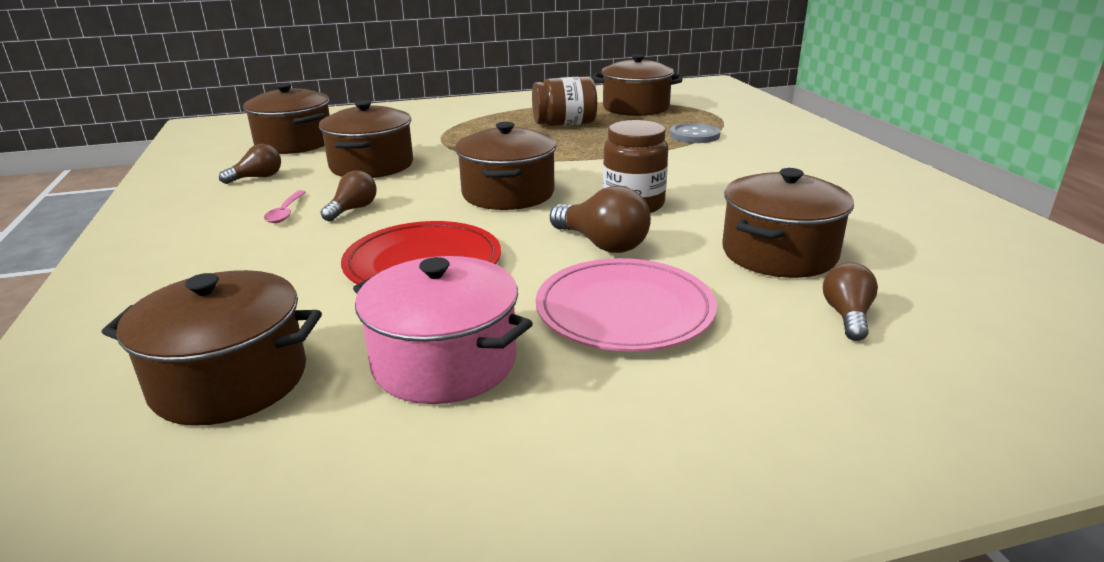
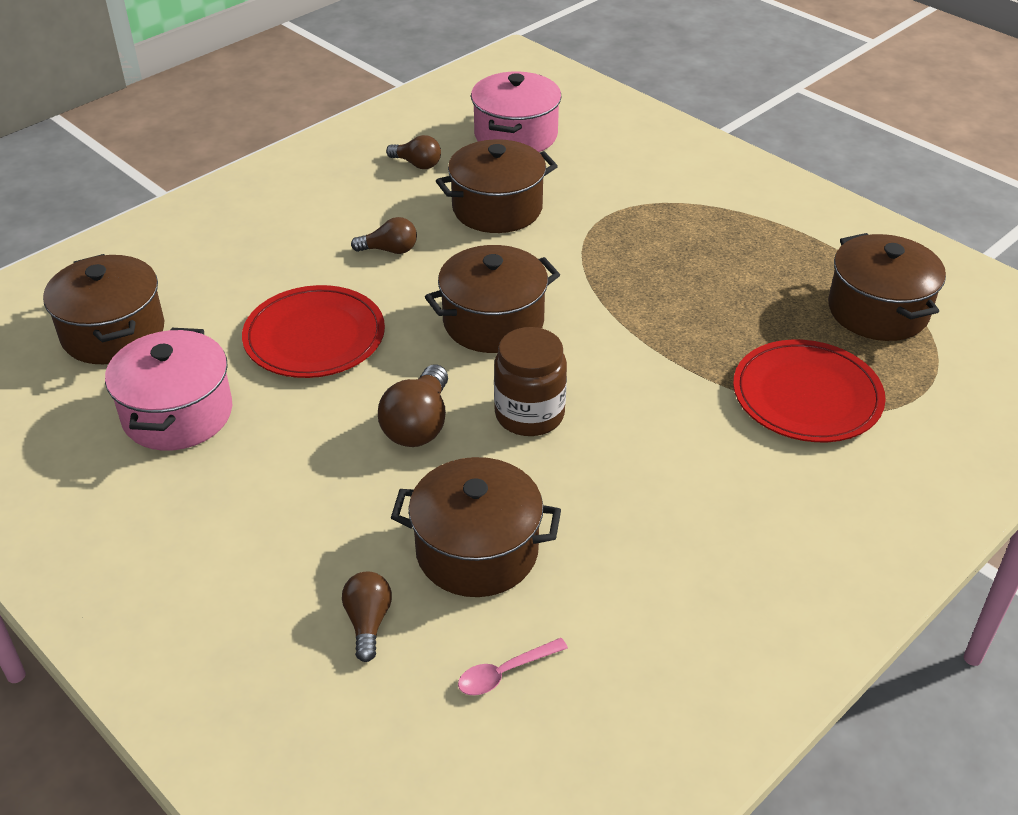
camera: 60 degrees right, 15 degrees up
brown pot [243,83,330,154] -> pink pot [471,71,562,152]
pink spoon [264,190,306,223] -> pink spoon moved to [458,638,568,695]
brown jar [532,76,597,126] -> none
pink plate [536,258,717,352] -> none
grey button [670,123,721,143] -> red plate [733,340,886,442]
brown light bulb [823,262,878,341] -> brown light bulb turned 75 degrees counterclockwise [342,572,392,662]

